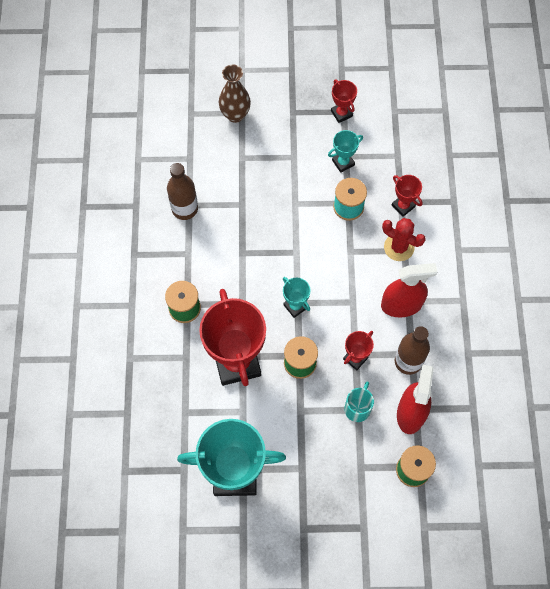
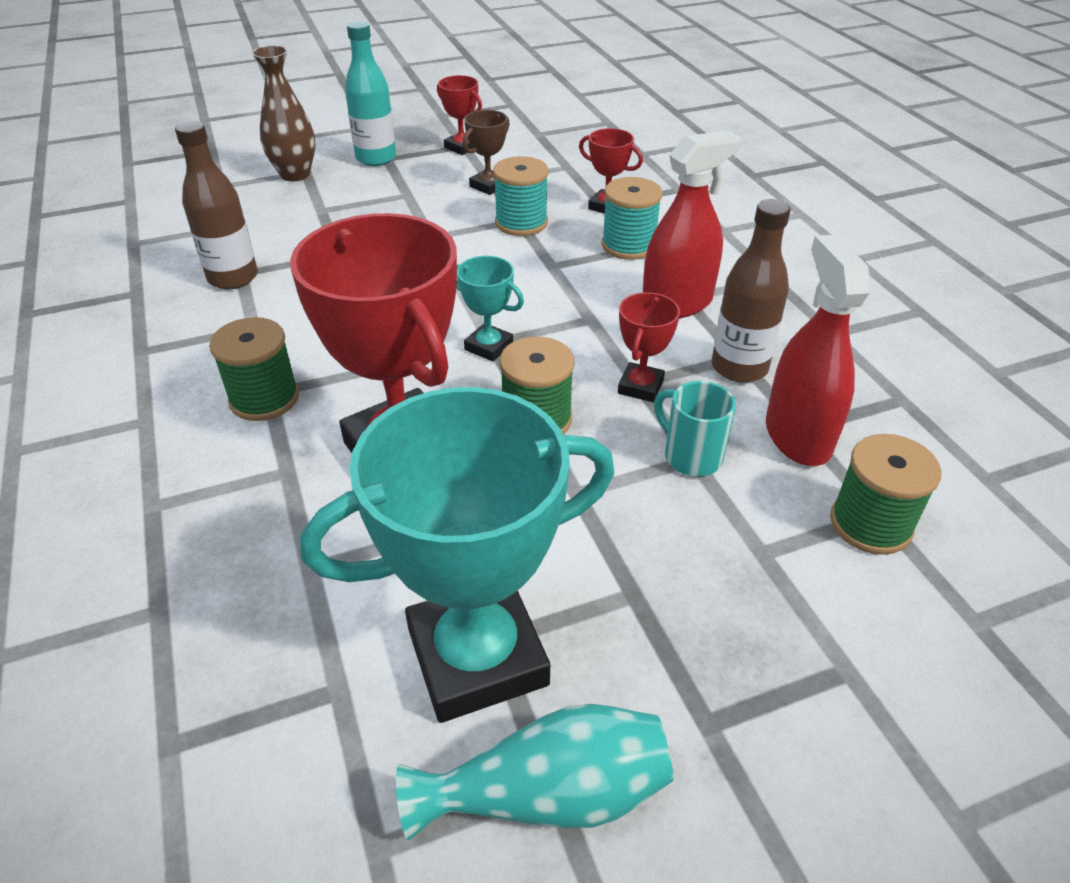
camera: 20 degrees left, 25 degrees down
turquoise trophy [328,130,363,173] -> brown trophy [463,110,510,195]
turquoise mug [344,381,374,422] -> turquoise mug turned 45 degrees counterclockwise [654,381,736,476]
red cactus [382,218,426,261] -> turquoise spool [602,177,663,260]
none -> turquoise bottle [345,21,396,166]
none -> turquoise vase [396,704,673,841]

